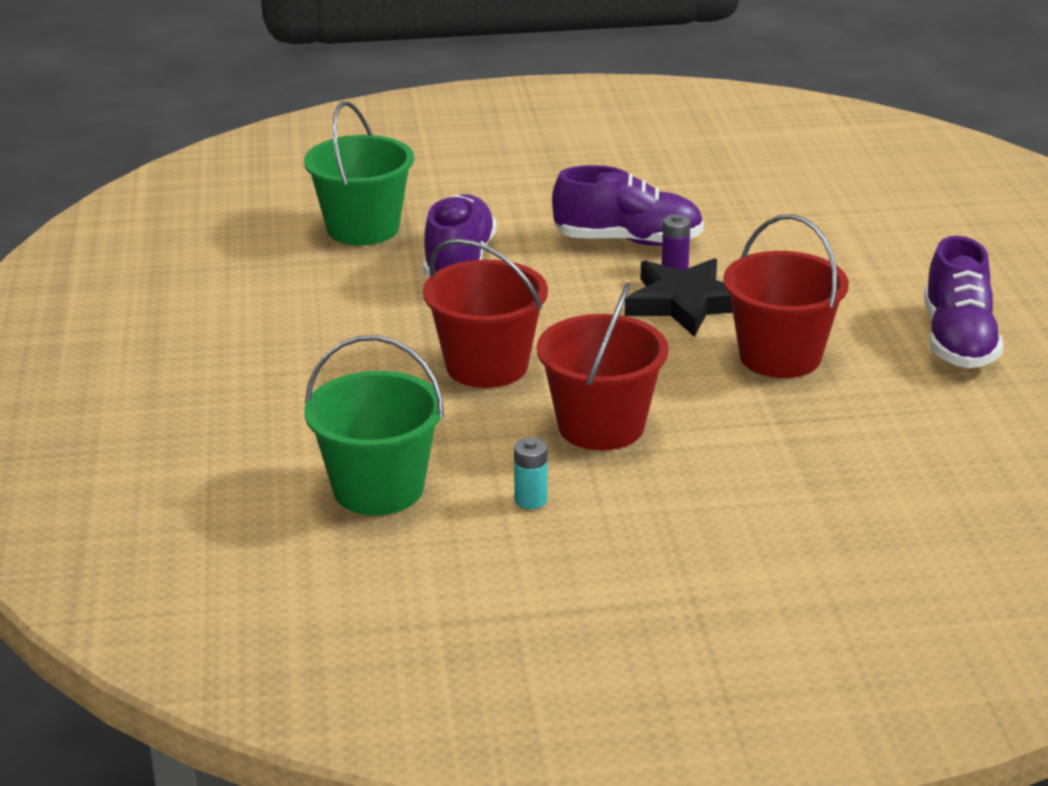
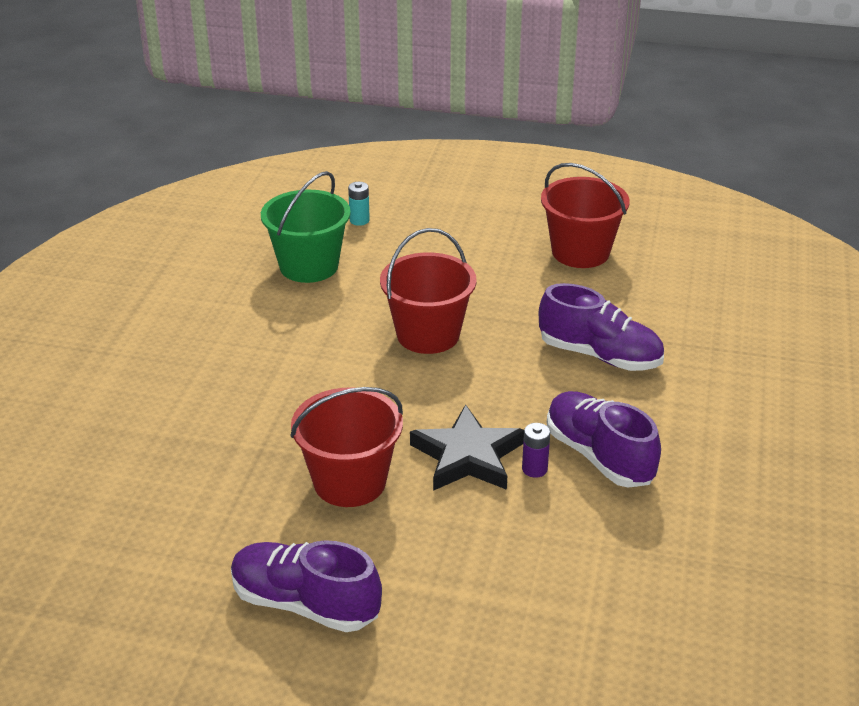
camera: 110 degrees right, 5 degrees up
green bucket [304,101,414,245] -> none
turquoise battery [514,438,548,509] -> turquoise battery moved to [348,182,370,226]
red bucket [537,282,669,450] -> red bucket moved to [541,163,630,268]
purple shoe [552,165,704,246] -> purple shoe turned 120 degrees clockwise [547,391,661,487]

